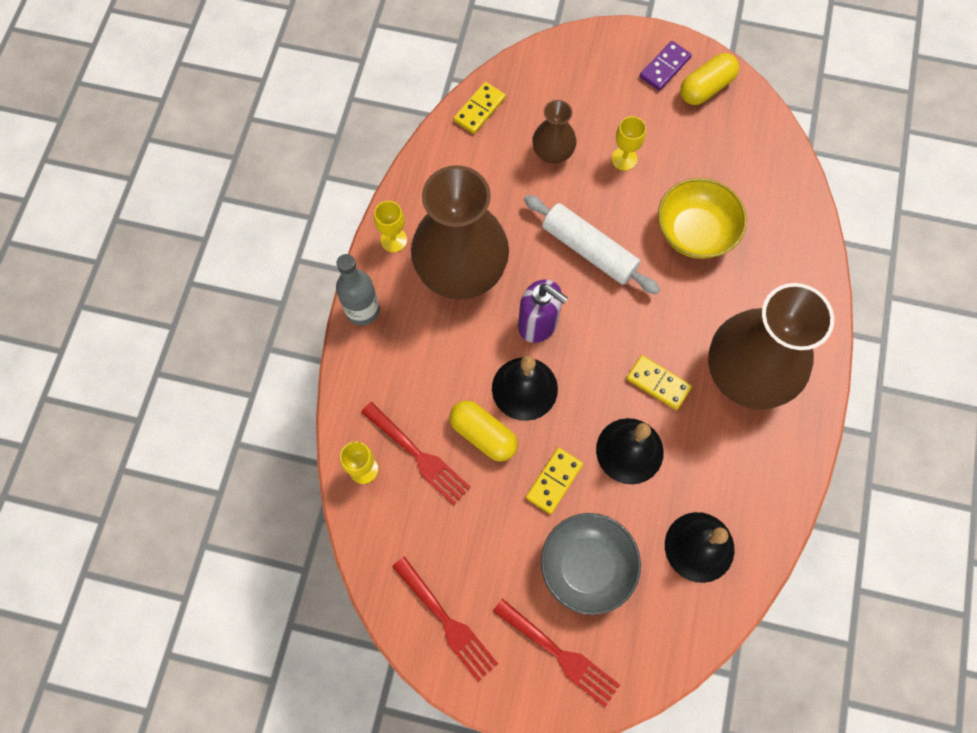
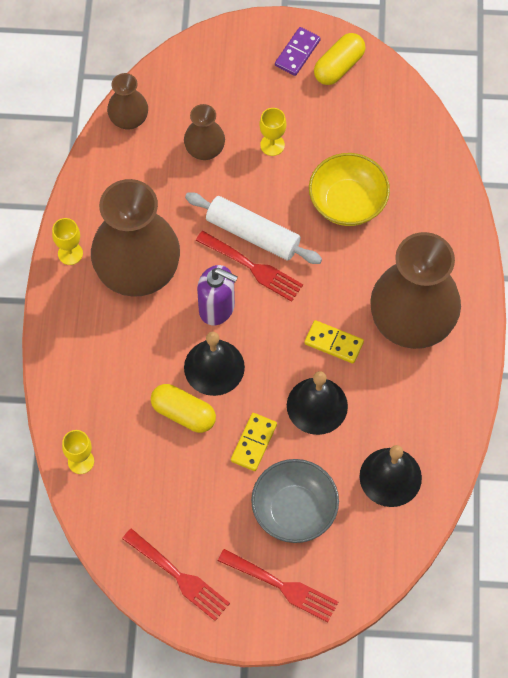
camera: 10 degrees left, 5 degrees down
grey bottle [336,254,380,325] -> none
red fork [361,402,471,505] -> red fork moved to [196,231,303,302]
yellow domino [454,82,506,134] -> brown vase [107,73,148,129]

